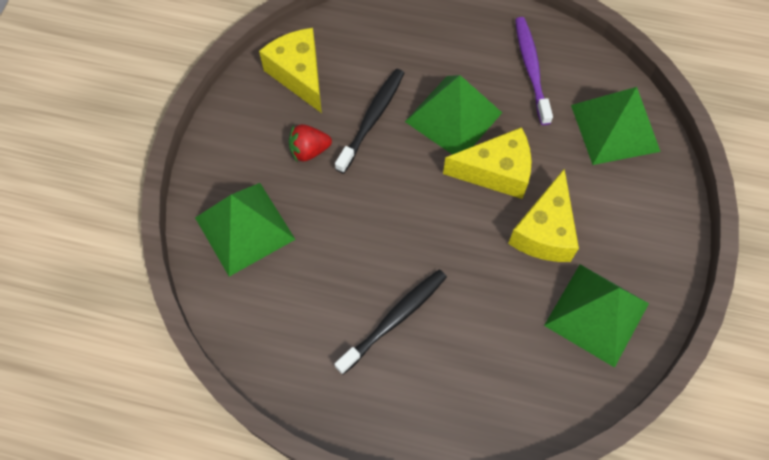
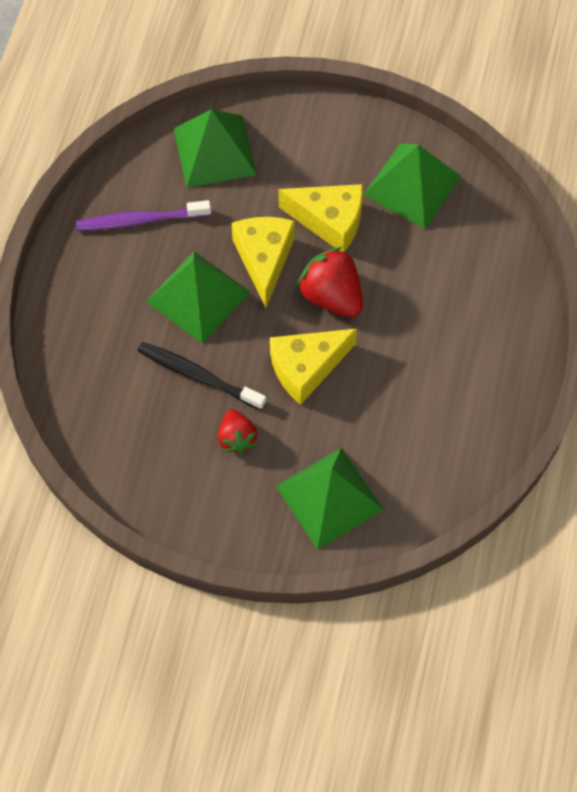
camera: 90 degrees left, 0 degrees up
yellow cheese [259,28,322,113] -> yellow cheese moved to [270,329,357,405]
black toothbrush [334,269,447,375] -> none
none -> red strawberry [297,247,363,317]

